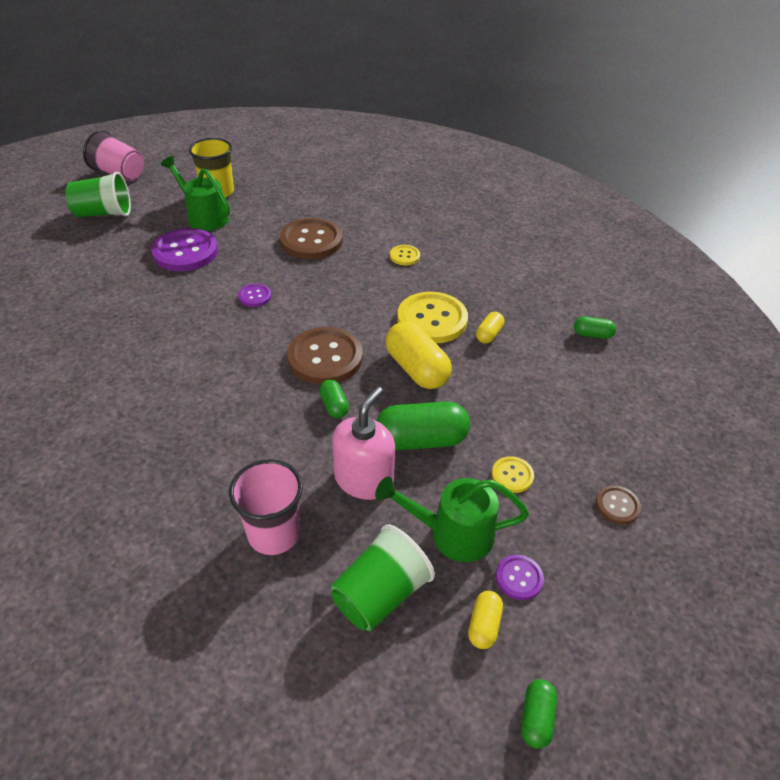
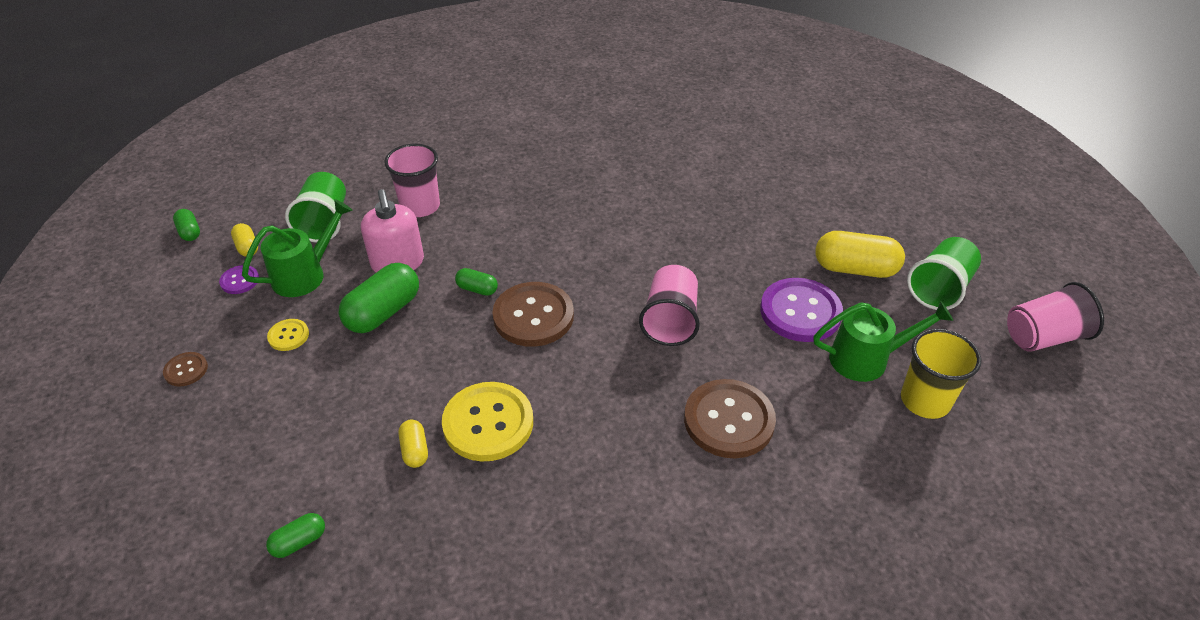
camera: 135 degrees right, 0 degrees up
purple button [238,284,272,307] -> pink cup [639,265,700,346]
yellow capsule [386,321,452,389] -> yellow capsule moved to [815,231,905,278]
yellow button [390,245,420,265] -> none

